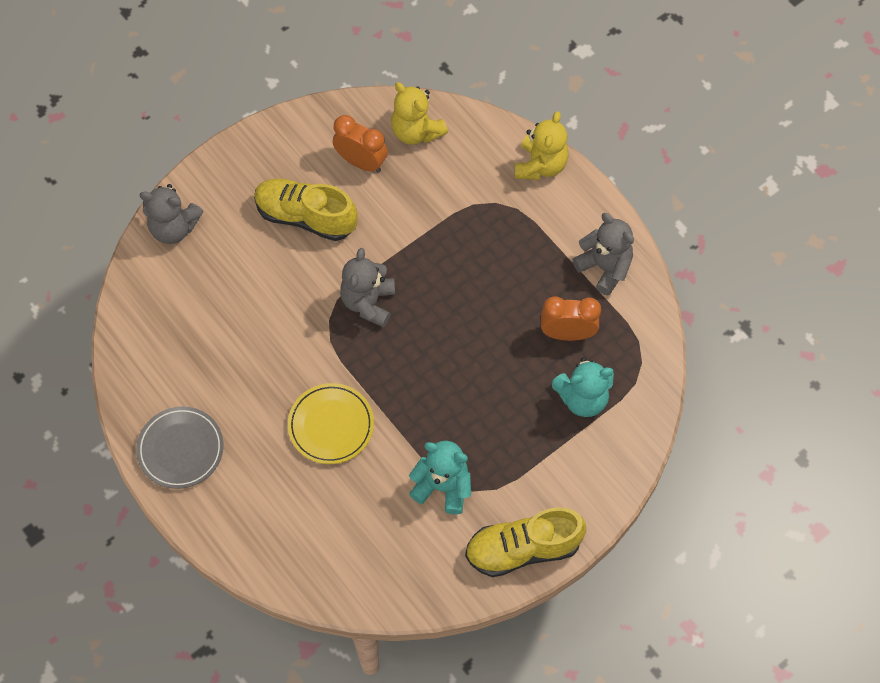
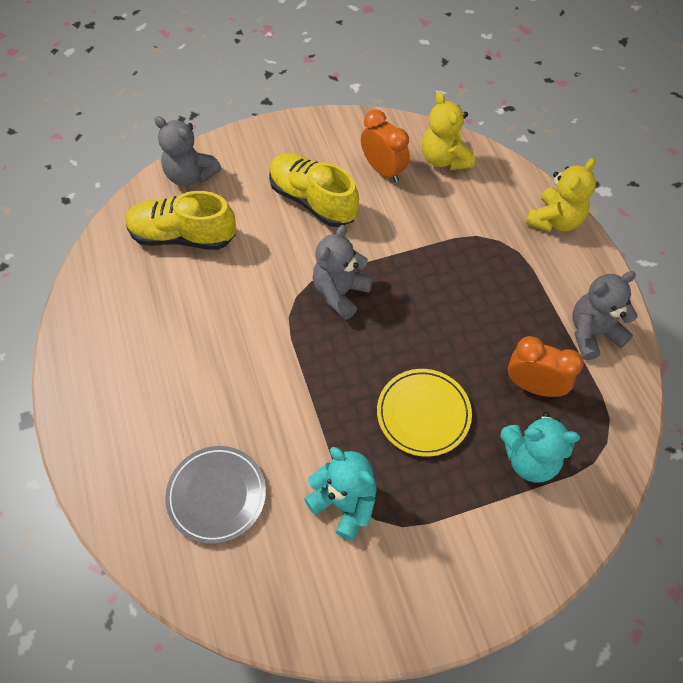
camera: 20 degrees right, 5 degrees down
grey plate [136,407,224,489] -> grey plate moved to [165,446,266,544]
yellow plate [288,383,374,464] -> yellow plate moved to [377,369,472,457]
yellow shoe [465,507,586,577] -> yellow shoe moved to [125,191,236,250]
grey teddy bear [572,213,634,295] -> grey teddy bear turned 90 degrees counterclockwise [572,271,638,360]

